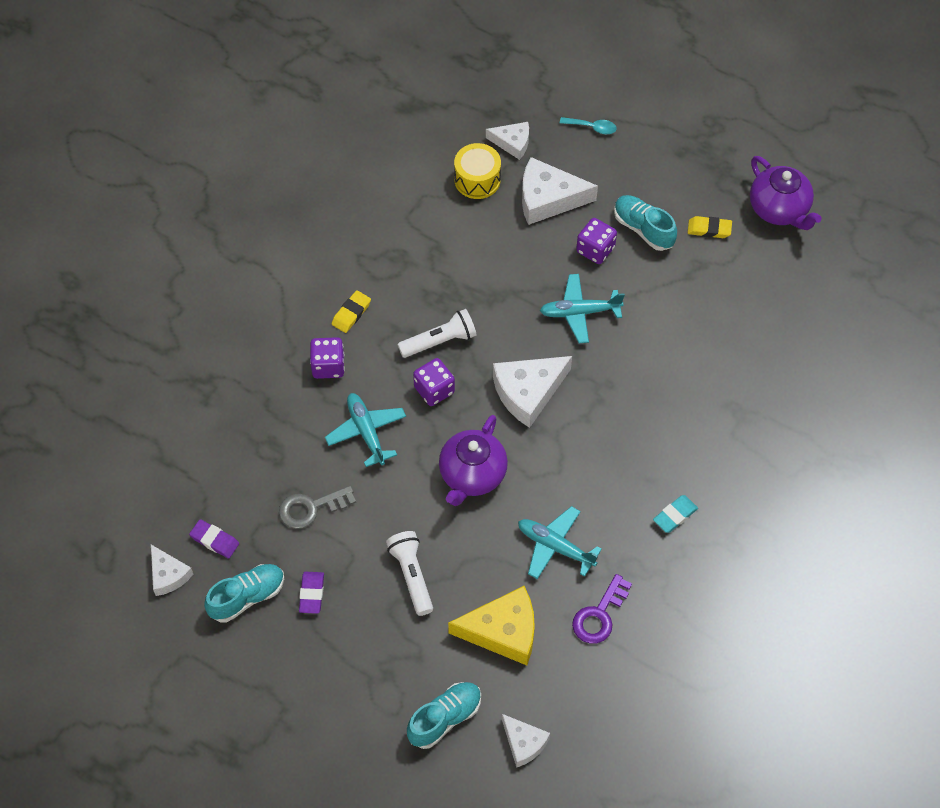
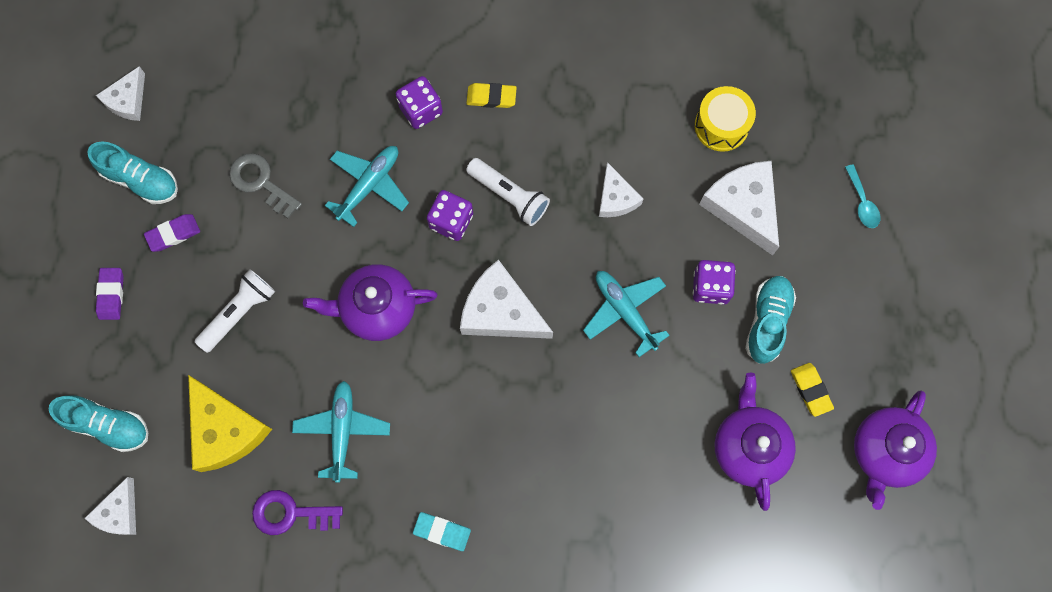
camera: 60 degrees right, 15 degrees up
purple eraser [189,519,239,559] -> purple eraser moved to [96,268,124,320]
white cheese [486,122,529,160] -> white cheese moved to [599,162,643,217]
none -> purple teapot [714,373,796,511]

